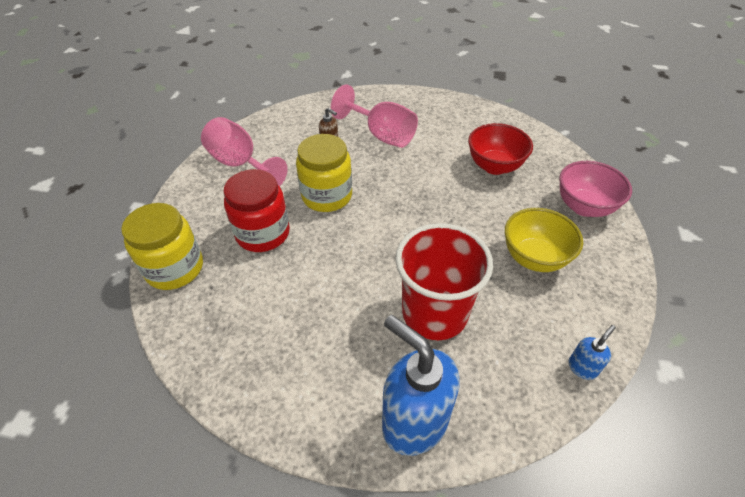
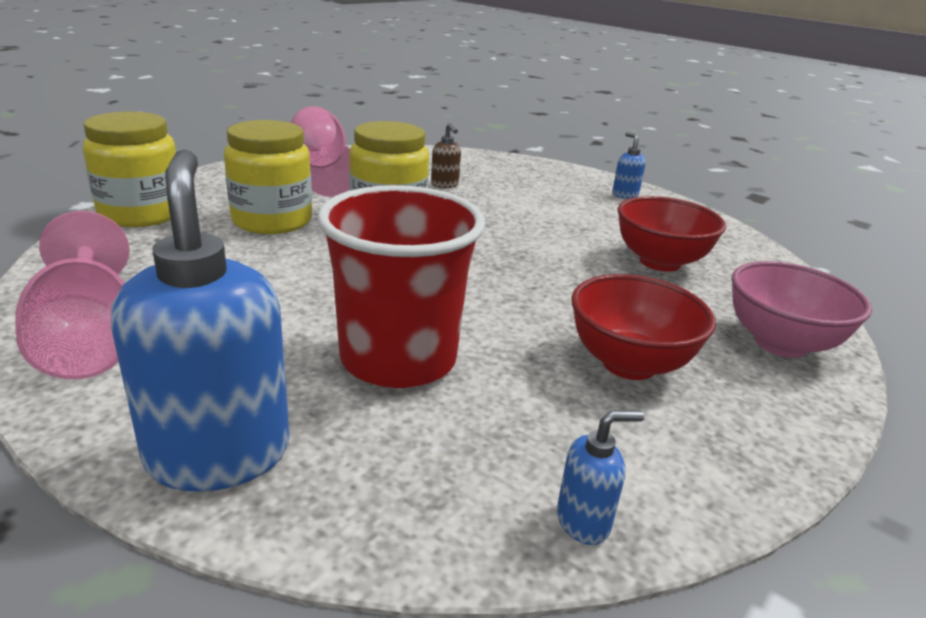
camera: 25 degrees right, 20 degrees down
red jar [224,169,290,252] -> yellow jar [224,120,312,234]
pink goblet [331,84,418,148] -> pink goblet moved to [15,211,130,379]
yellow bowl [505,208,583,272] -> red bowl [571,274,716,380]
none -> blue soap dispenser [612,132,646,199]

